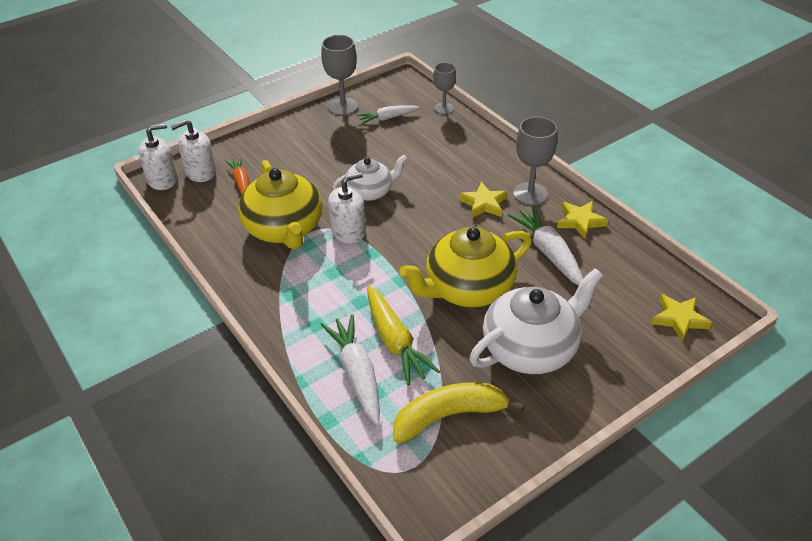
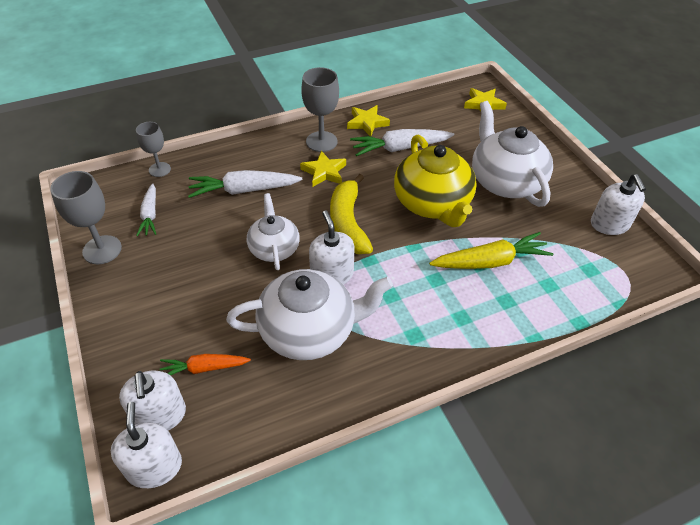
camera: 80 degrees left, 5 degrees up
yellow teapot [238,160,322,249] -> white teapot [226,269,393,360]
white carrot [320,314,380,425] -> white carrot moved to [188,170,302,198]
yellow banana [393,382,524,444] -> yellow banana moved to [330,174,373,254]
none -> white soap dispenser [591,174,646,235]

